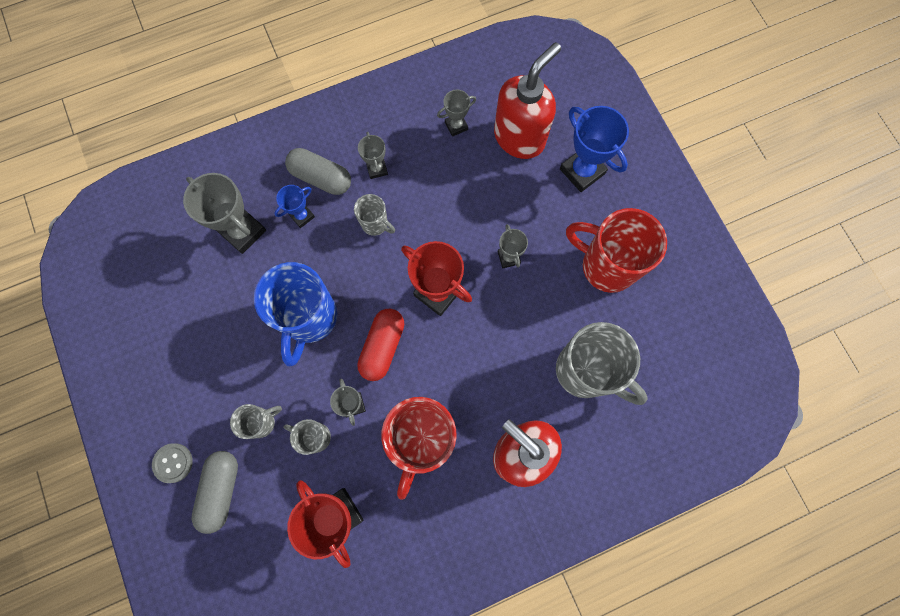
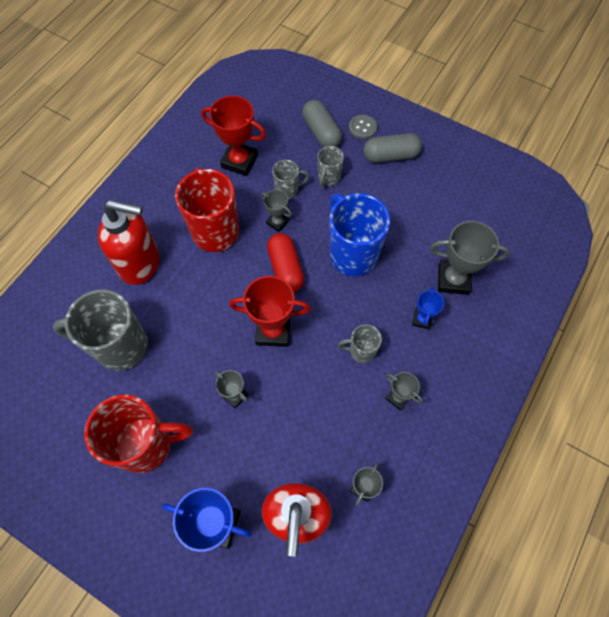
camera: 145 degrees right, 10 degrees down
grey capsule [285,148,351,195] -> grey capsule moved to [363,133,422,163]

